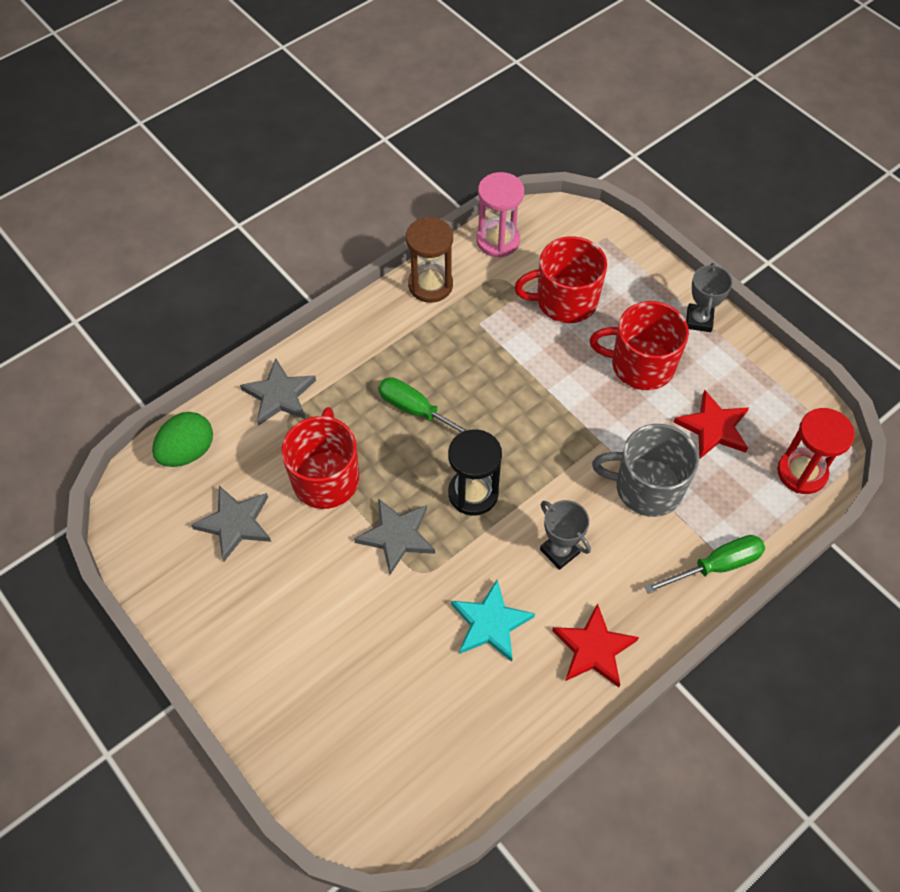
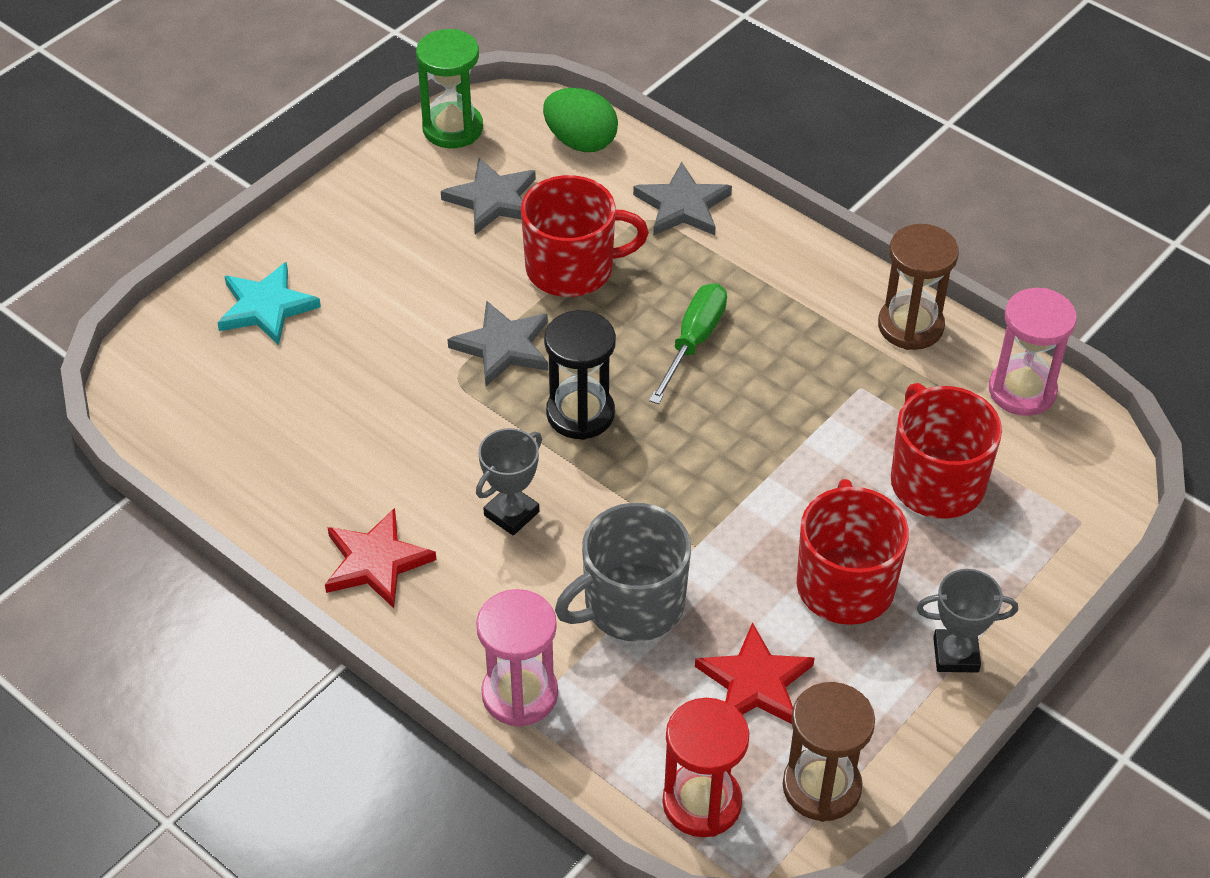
camera: 80 degrees right, 10 degrees down
turquoise star [451,580,535,662] -> turquoise star moved to [217,262,321,345]
grey mug [592,424,699,517] -> grey mug turned 120 degrees counterclockwise [555,503,691,641]
green screwdriver [644,535,765,594] -> pink hourglass [476,589,558,727]
none -> green hourglass [416,29,483,148]
none -> brown hourglass [783,682,875,822]

